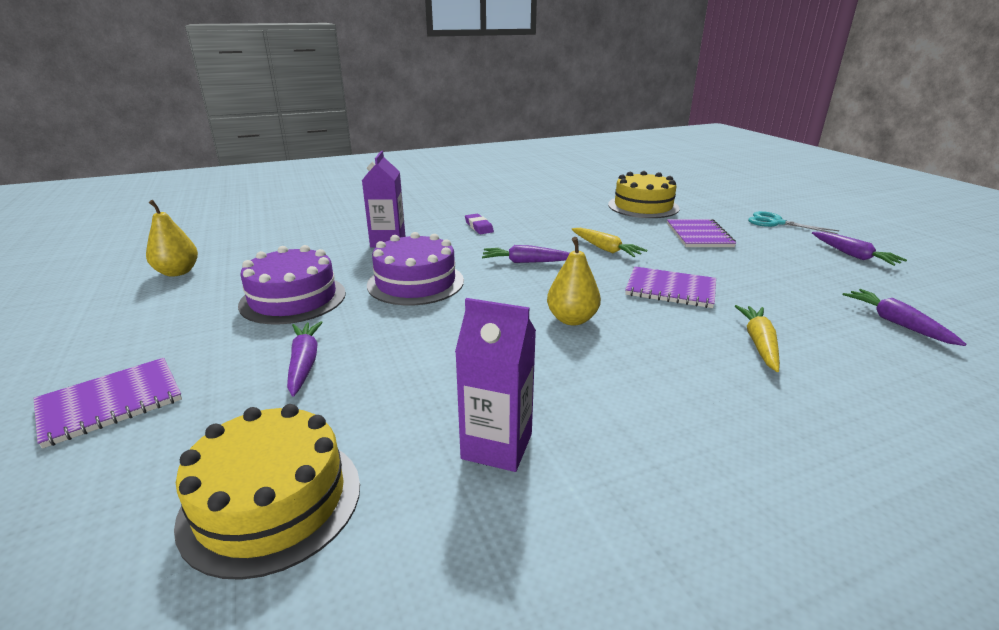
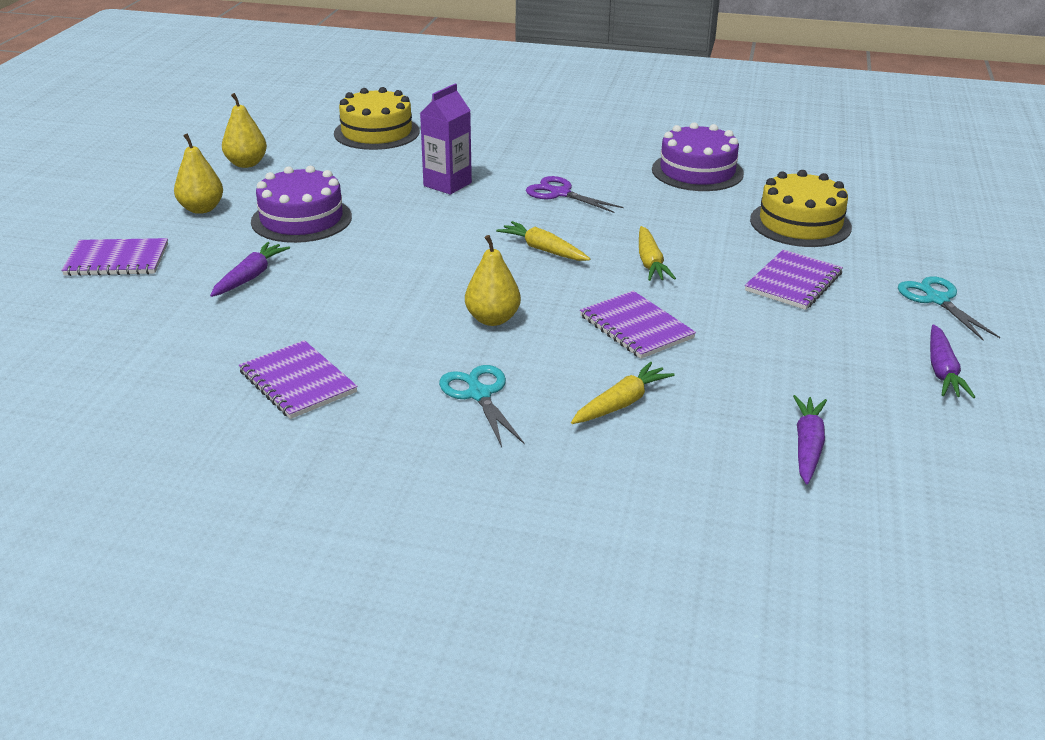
camera: 35 degrees right, 5 degrees up
yellow cake [174,404,360,580] -> yellow cake moved to [334,87,420,150]
purple cake [367,232,464,305] -> purple cake moved to [652,122,744,191]
purple carton [455,298,536,472] -> purple notebook [239,340,358,419]
purple eraser [465,213,494,234] -> purple scissors [526,176,624,213]
purple carrot [482,245,570,263] -> yellow carrot [496,221,590,261]
none -> yellow pear [174,133,223,214]
none -> turquoise scissors [439,365,524,447]

